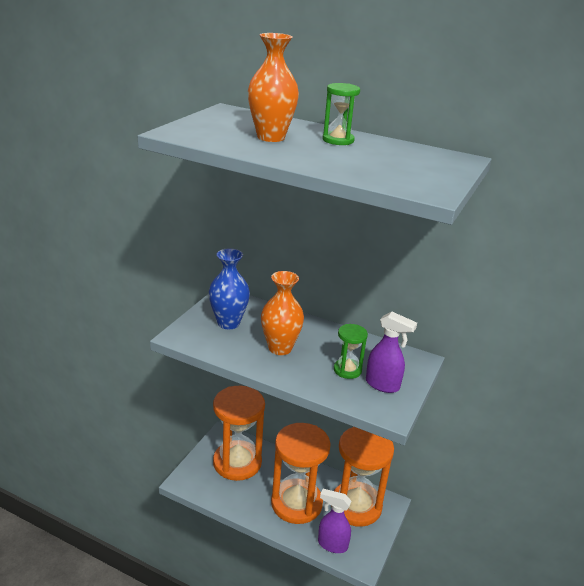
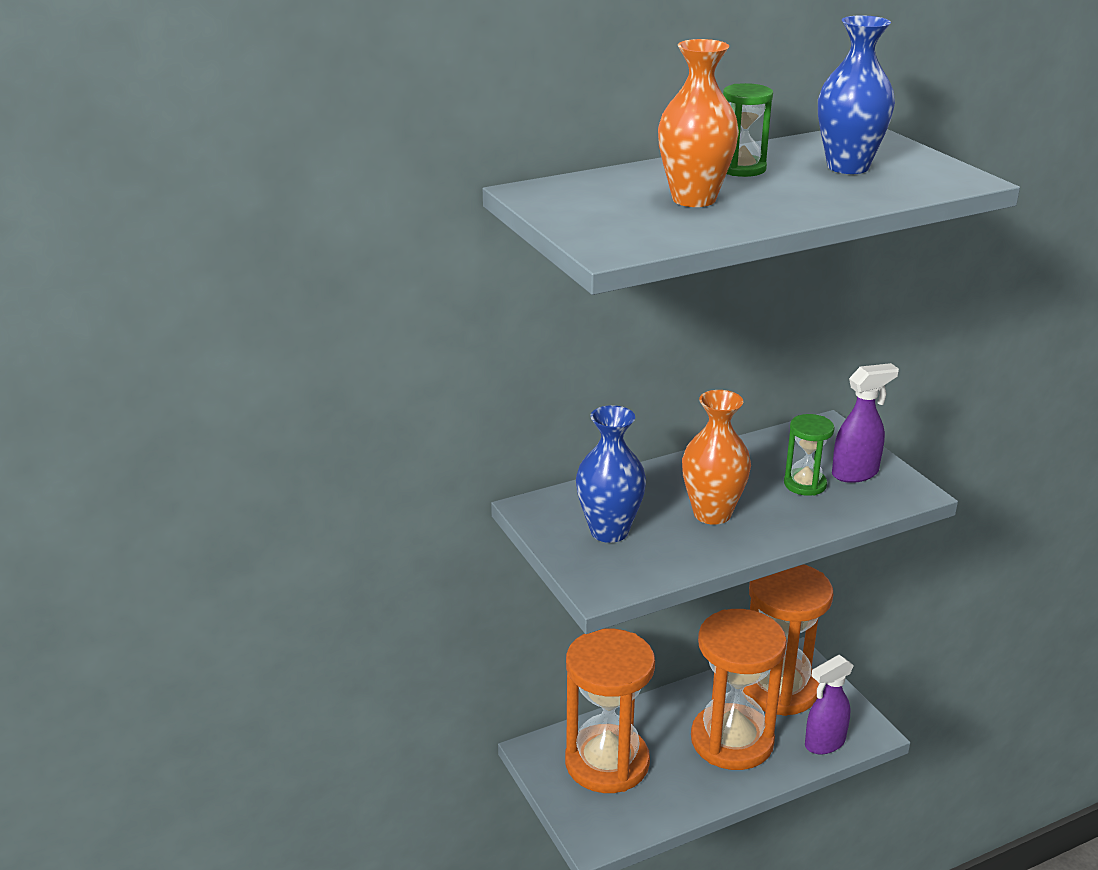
camera: 50 degrees left, 0 degrees up
none -> blue vase [818,15,895,174]

